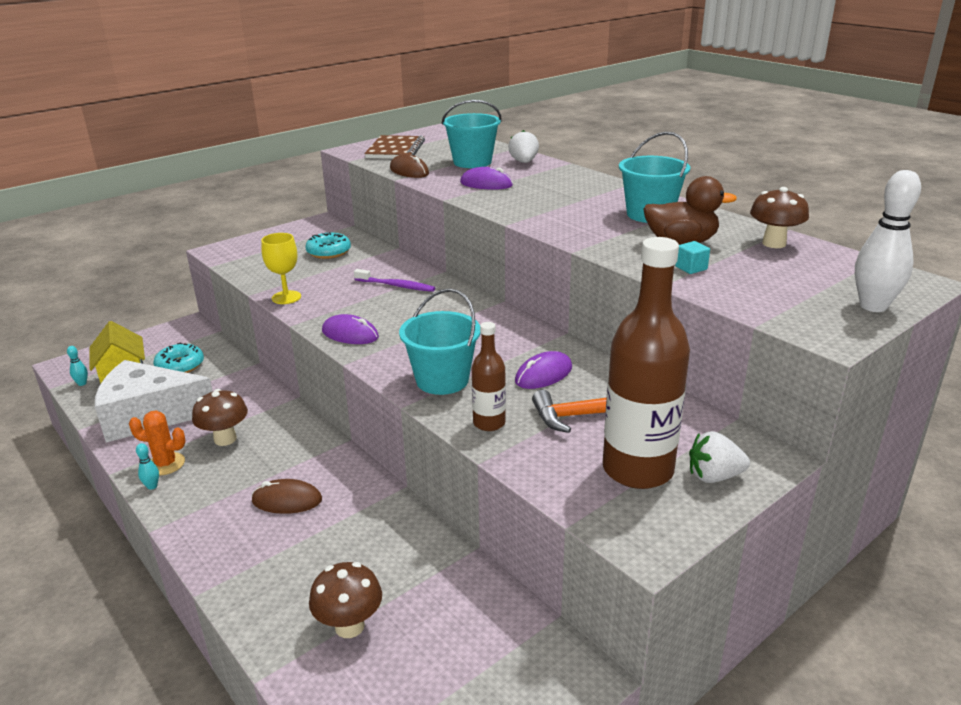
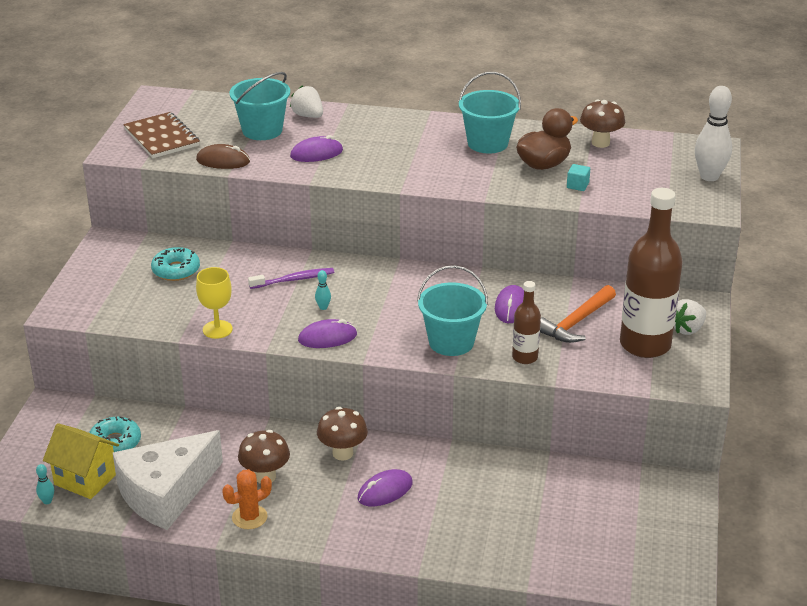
camera: 40 degrees left, 5 degrees up
turquoise bowling pin [136,443,159,490] -> turquoise bowling pin moved to [315,270,331,310]
brown mouse [251,479,322,514] -> purple mouse [358,469,413,506]
brown mushroom [309,562,382,638] -> brown mushroom moved to [317,407,368,461]

